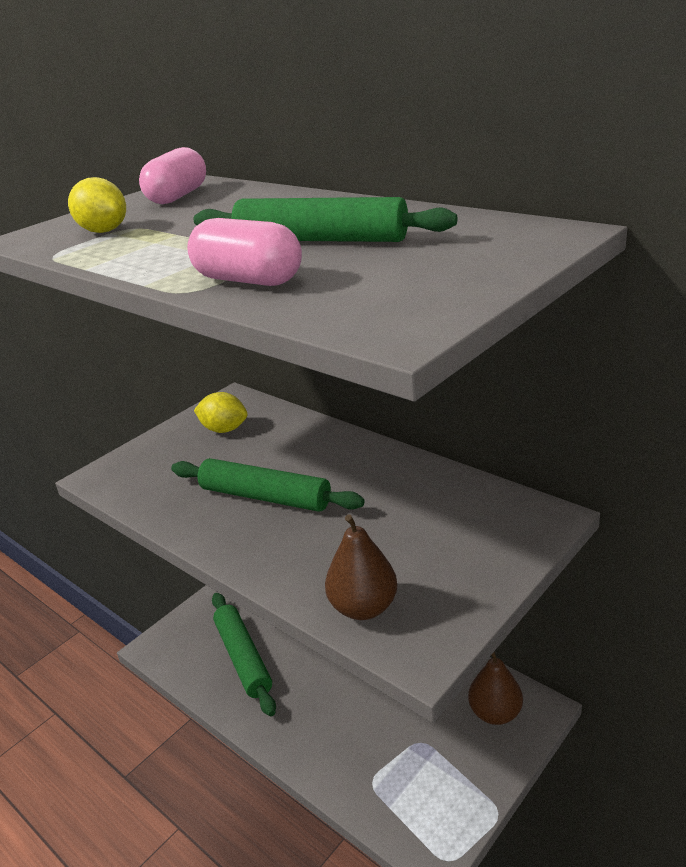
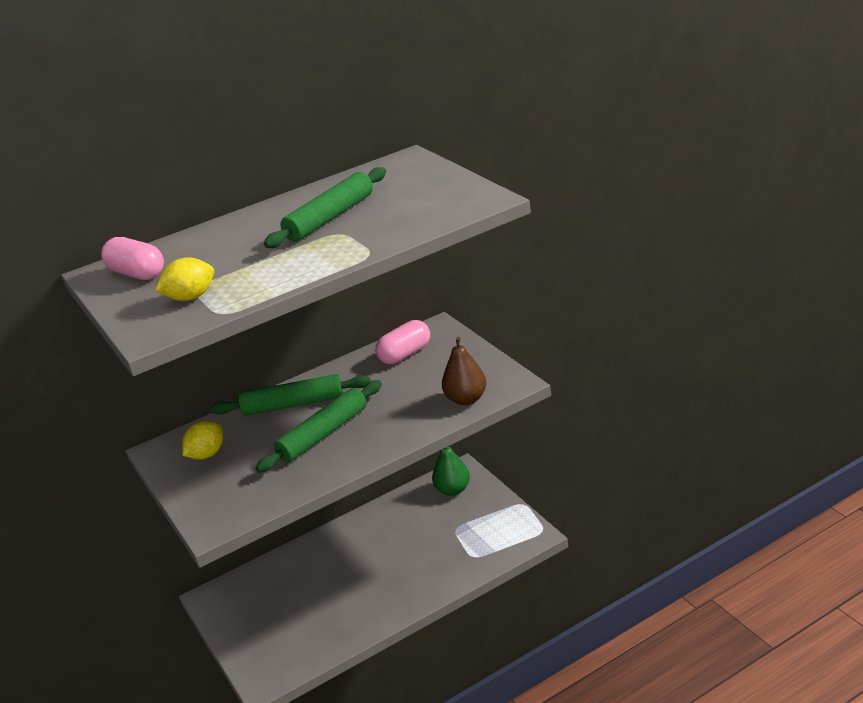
camera: 70 degrees left, 0 degrees up
pink capsule [187,218,302,286] -> pink capsule moved to [375,320,430,364]
green rolling pin [212,593,276,716] -> green rolling pin moved to [211,374,371,416]
brown pear [468,652,523,725] -> green pear [432,446,470,496]

